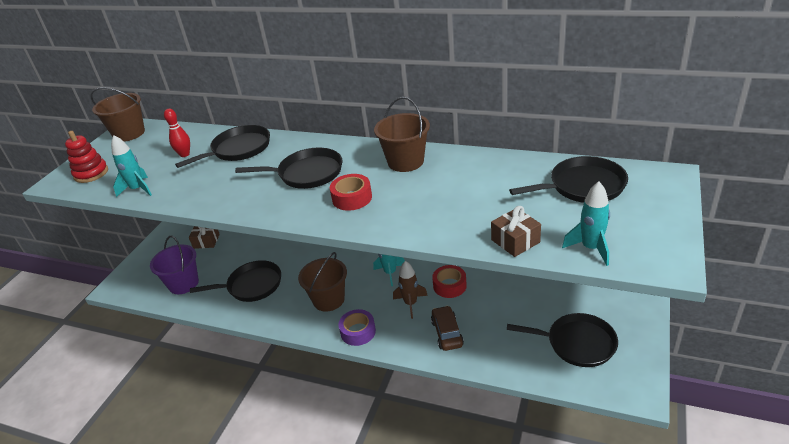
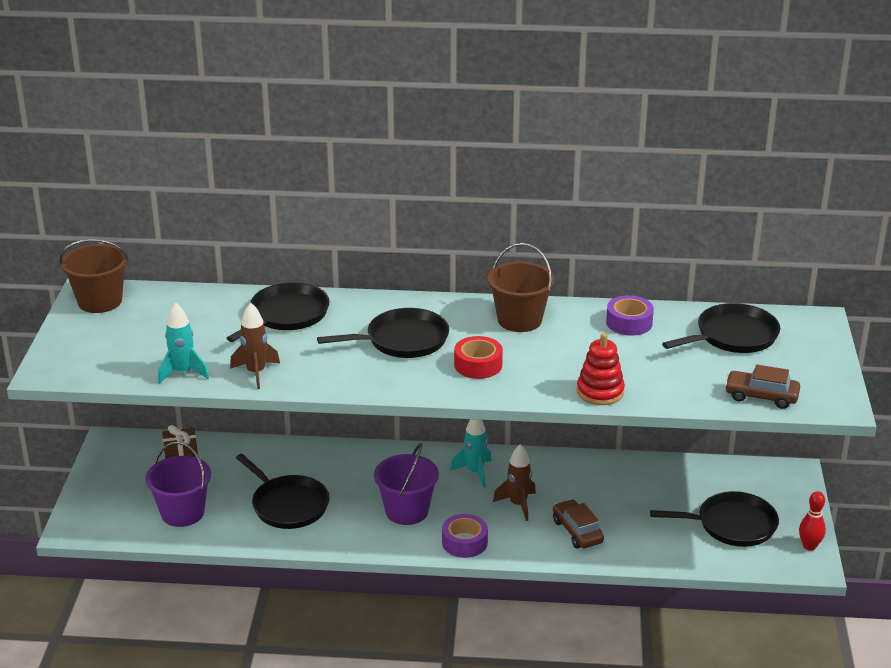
camera: 20 degrees left, 5 degrees down
red stacking toy [65,131,108,183] -> red stacking toy moved to [577,333,625,405]
red bowling pin [164,109,190,157] -> red bowling pin moved to [799,491,826,551]
black pan [190,260,281,302] -> black pan turned 75 degrees clockwise [236,454,330,529]
brown bucket [298,252,347,312] -> purple bucket [374,443,439,525]
red tape [432,265,467,298] -> none
brown gift [491,206,541,257] -> none
turquoise rocket [562,181,610,266] -> brown car [725,365,800,409]
none -> brown rocket [230,303,280,389]
none -> purple tape [606,295,654,336]

